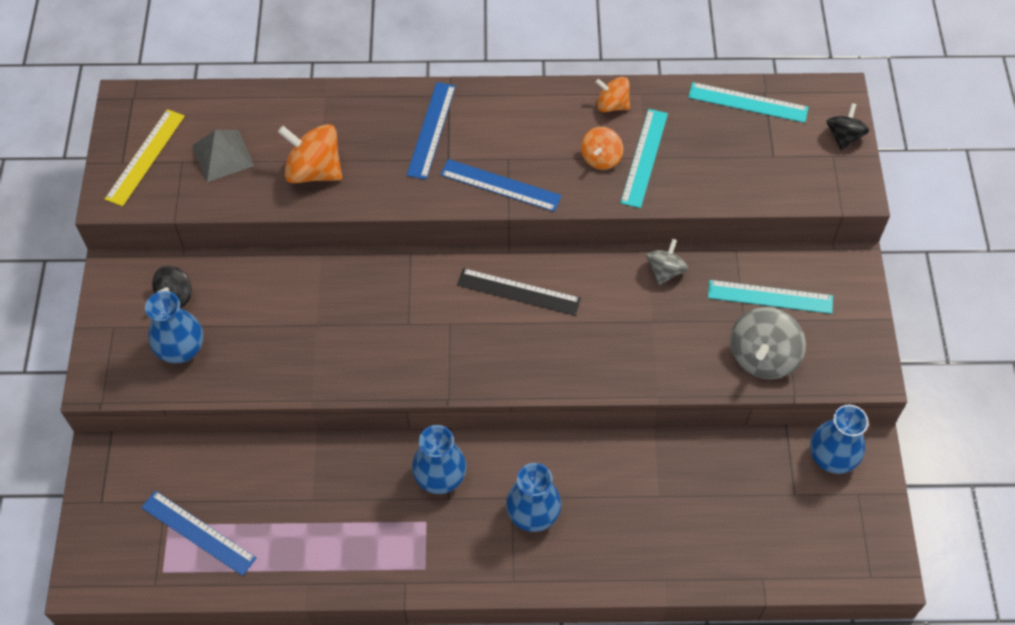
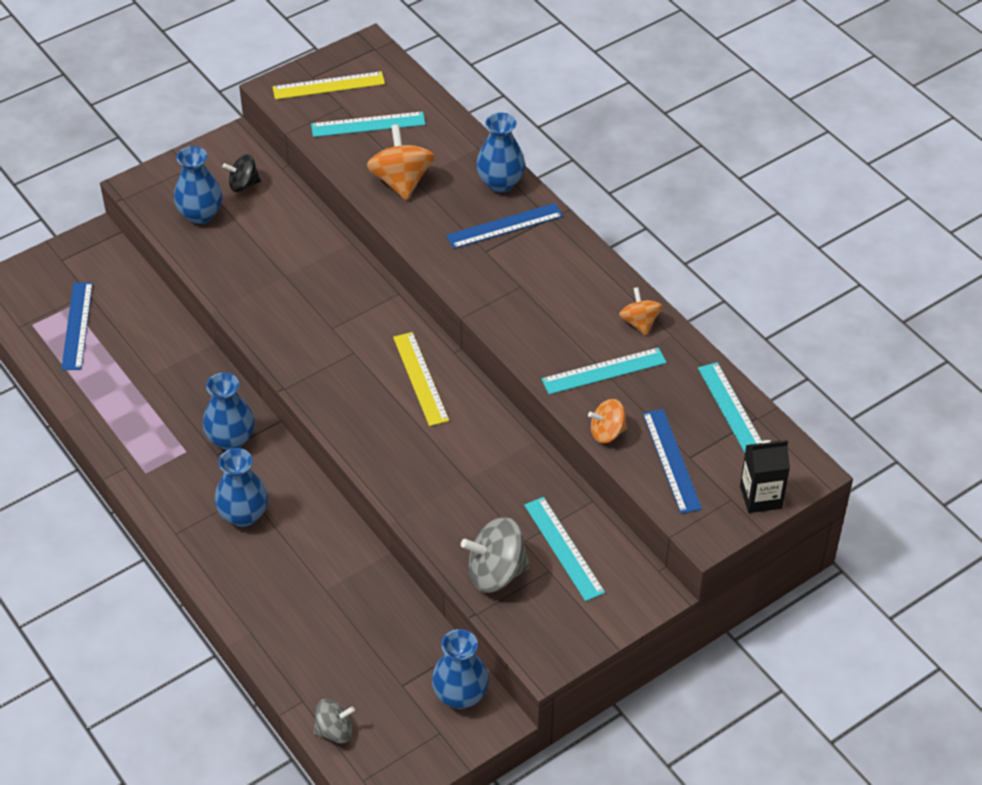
camera: 55 degrees right, 10 degrees down
grey pyramid [192,130,254,182] -> turquoise ruler [311,111,426,137]
blue ruler [440,159,562,212] -> blue ruler moved to [643,409,702,514]
black ruler [457,268,581,316] -> yellow ruler [393,332,449,426]
orange spinning top [581,127,623,170] -> orange spinning top moved to [588,399,627,443]
grey spinning top [646,239,688,285] -> grey spinning top moved to [313,699,355,743]
black spinning top [827,103,869,150] -> black carton [740,440,790,513]
none -> blue vase [476,113,525,193]

